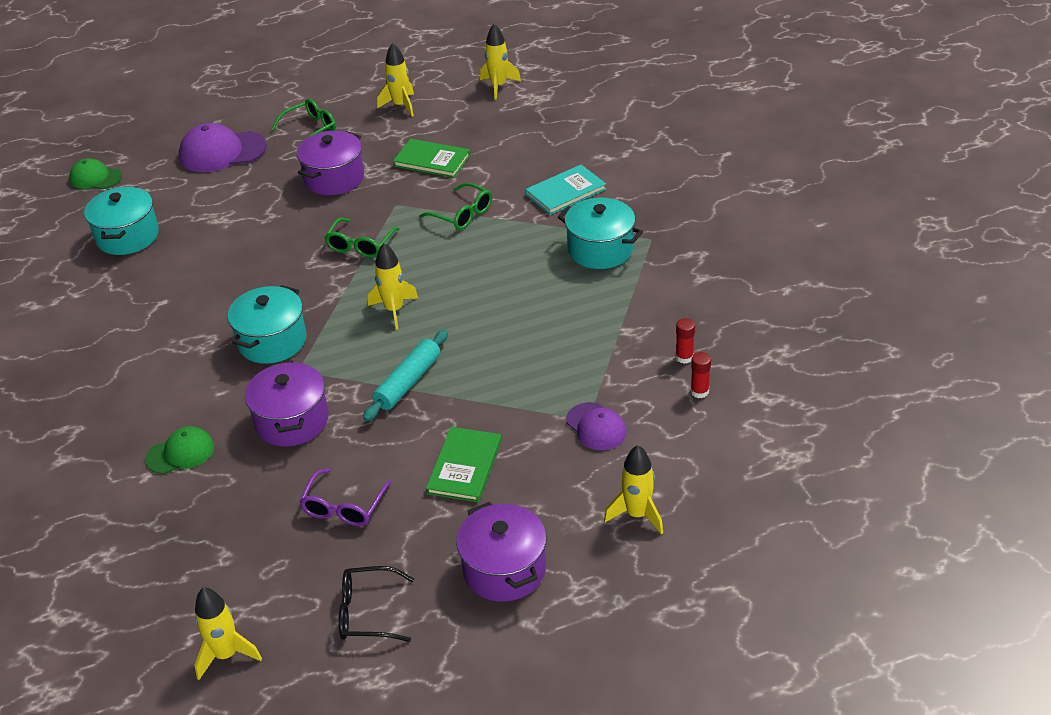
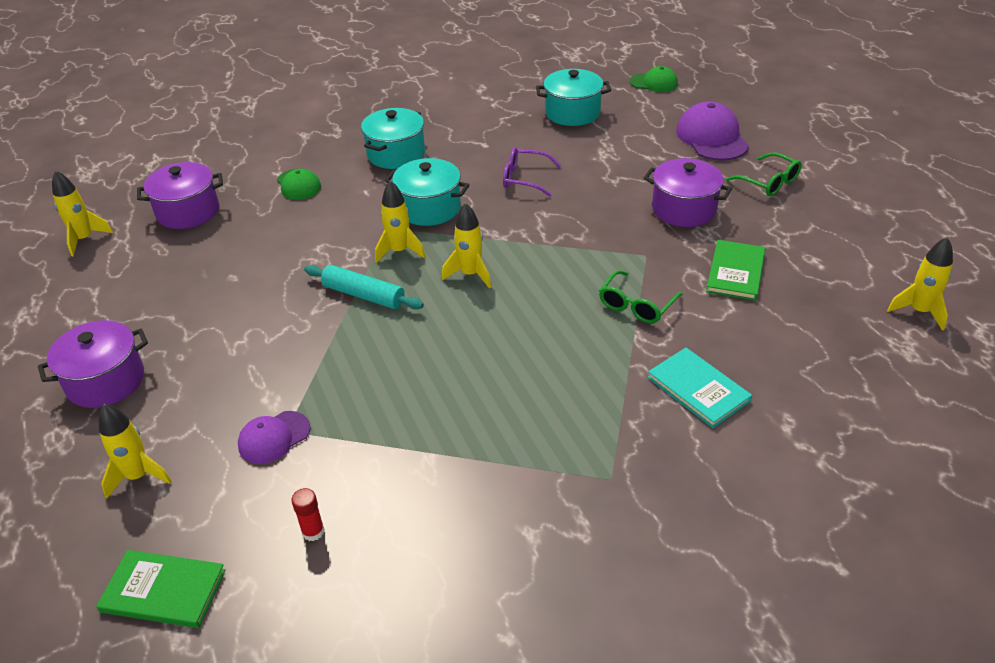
camera: 85 degrees right, 0 degrees up
green cap [69,158,122,189] -> green cap turned 90 degrees clockwise [630,66,678,92]
purple pot [245,360,329,447] -> purple pot moved to [137,162,223,229]
purple glasses [299,468,392,526] -> purple glasses moved to [503,147,561,197]
green glasses [324,218,400,258] -> none
black glasses [339,566,414,642] -> none
yellow rocket [377,43,414,117] -> yellow rocket moved to [375,181,425,263]
green book [426,427,502,502] -> green book moved to [96,550,226,628]
turquoise pot [558,198,643,269] -> turquoise pot moved to [361,108,425,169]
red glue stick [676,318,695,364] -> none

